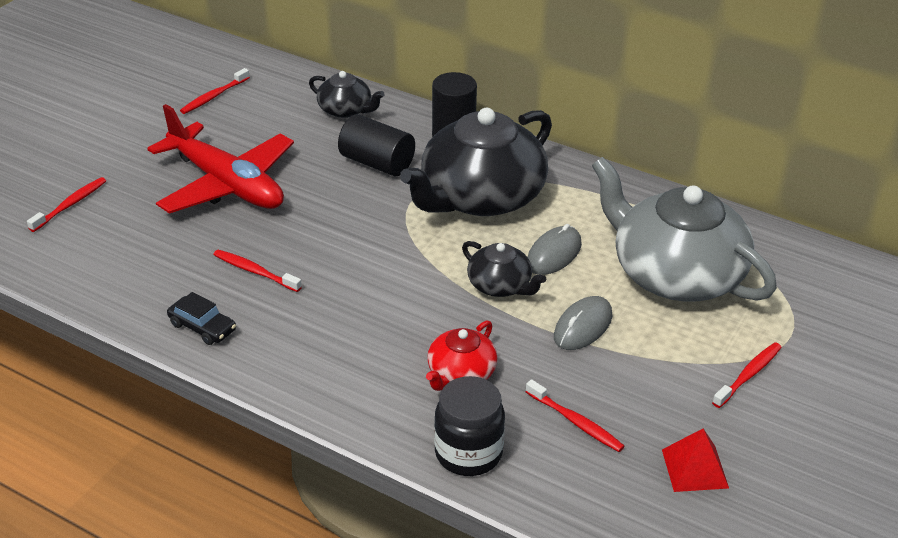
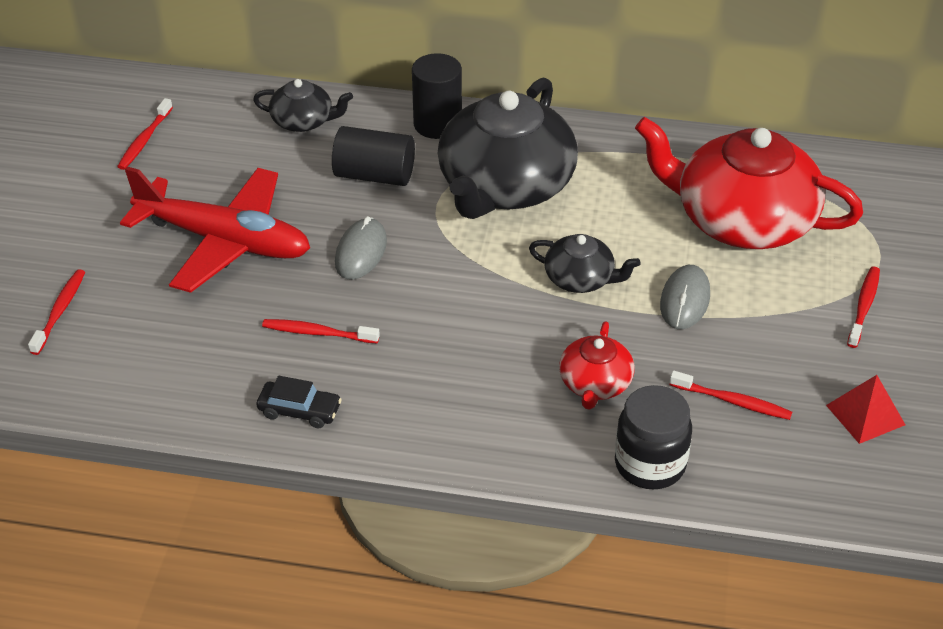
camera: 20 degrees left, 5 degrees up
grey mouse [528,224,582,275] -> grey mouse moved to [335,216,387,279]
grey teapot [592,157,777,301] -> red teapot [635,117,863,249]

